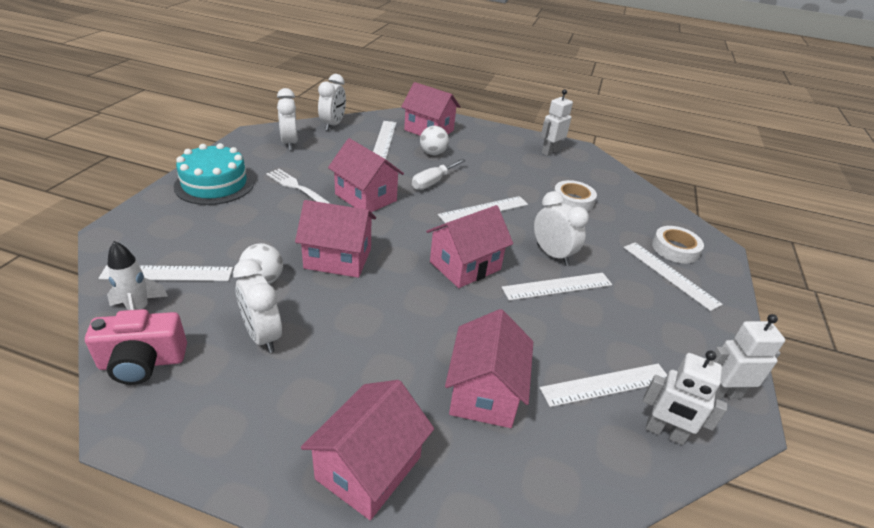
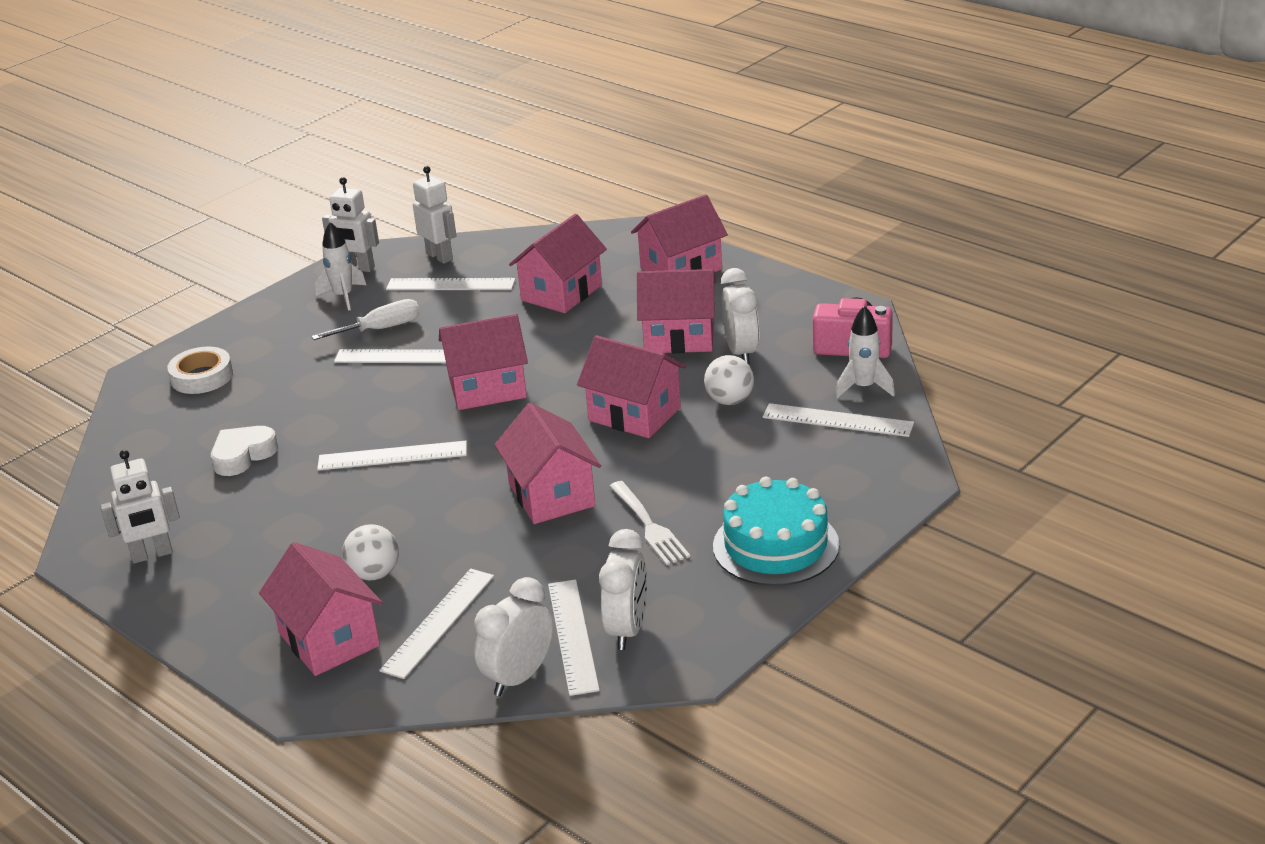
camera: 150 degrees left, 5 degrees down
white screwdriver [412,159,466,190] -> white screwdriver moved to [311,299,420,340]
white clock [534,191,589,265] -> none
white tape [554,180,597,211] -> white heart [211,426,278,476]
white ruler [623,242,723,311] -> white ruler moved to [548,579,600,696]
none -> white rocket [315,222,366,311]
none -> pink house [637,269,716,353]

